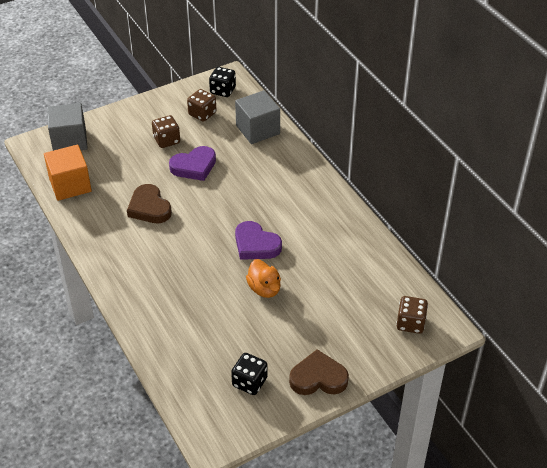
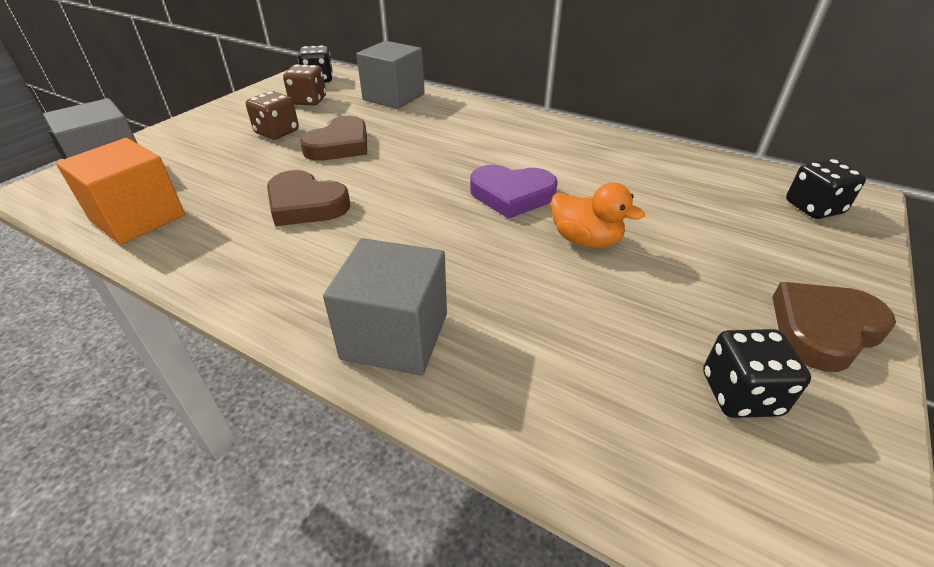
camera: 30 degrees left, 5 degrees down
purple heart [169,146,216,181] -> brown heart [300,116,367,161]
brown dice [396,296,428,334] -> black dice [786,158,866,219]
none -> grey cube [323,238,447,375]

